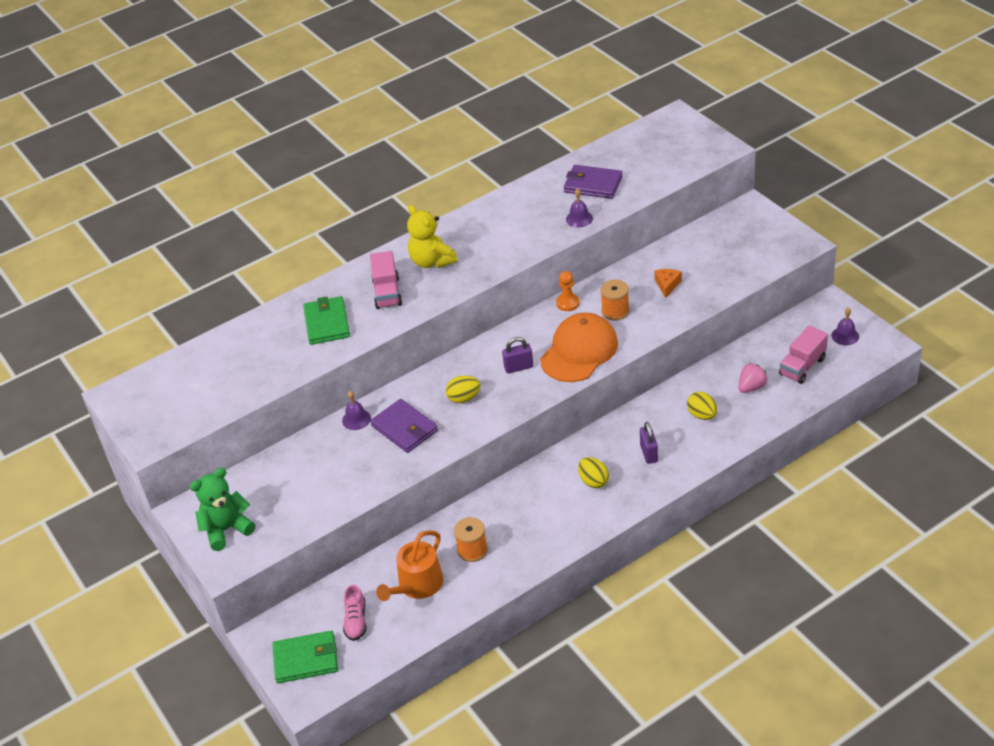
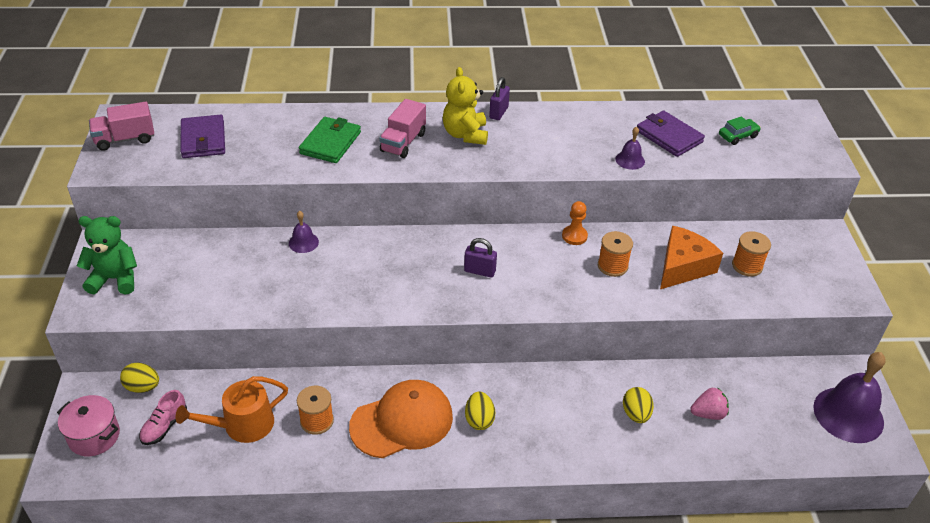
camera: 25 degrees right, 0 degrees up
green wallet [272,631,338,683] -> pink pot [57,395,120,456]
purple wallet [370,399,438,453] -> purple wallet moved to [180,115,225,158]
yellow egg [446,376,480,403] -> yellow egg moved to [120,363,159,393]
orange cap [540,312,618,382] -> orange cap moved to [349,380,453,458]
purple padlock [640,422,658,464] -> purple padlock moved to [489,77,510,120]
orange cheese [655,269,682,298] -> orange cheese [660,226,723,289], size x1.95
pink truck [779,326,828,384] -> pink truck moved to [89,102,154,151]
purple bell [831,308,859,345] -> purple bell [813,352,886,443], size x2.12
none -> green car [719,116,761,145]
none -> orange spool [732,231,771,277]

